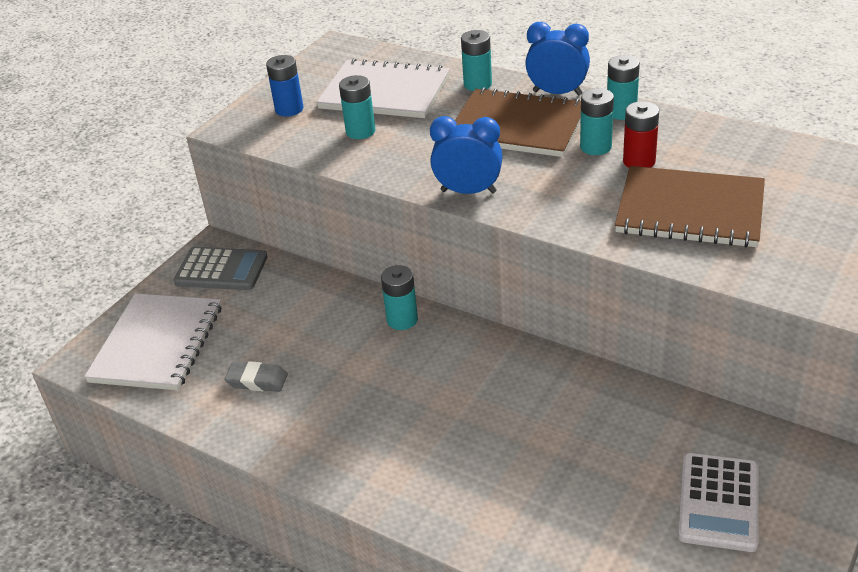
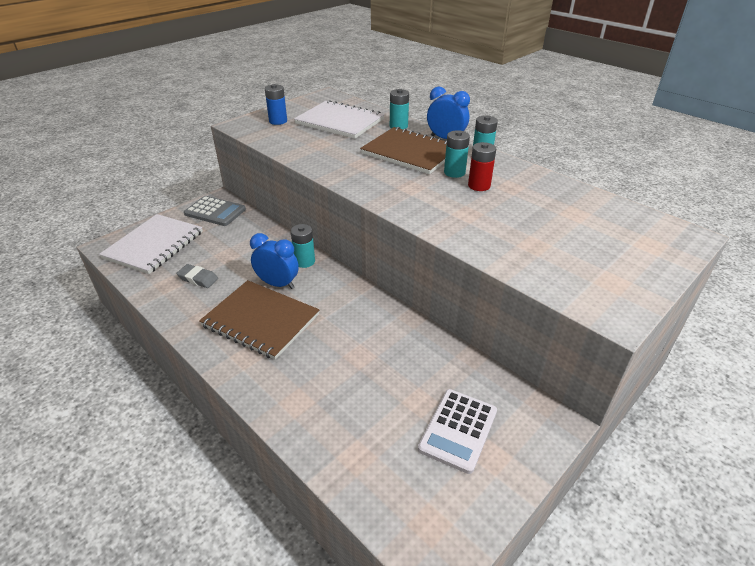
camera: 10 degrees right, 0 degrees up
turquoise battery [339,75,375,139] -> none
blue clock [430,116,503,194] -> blue clock moved to [250,233,299,289]
brown notebook [615,166,765,247] -> brown notebook moved to [199,280,319,360]

